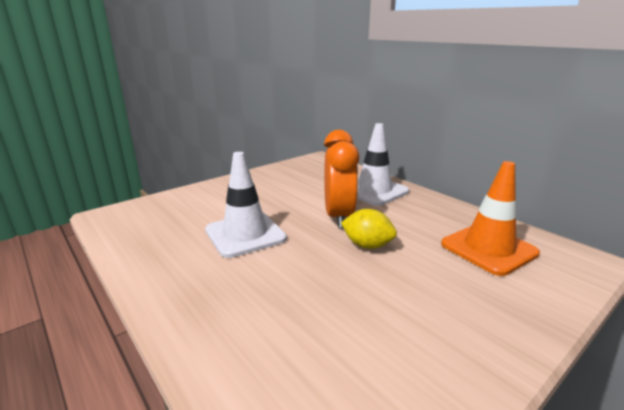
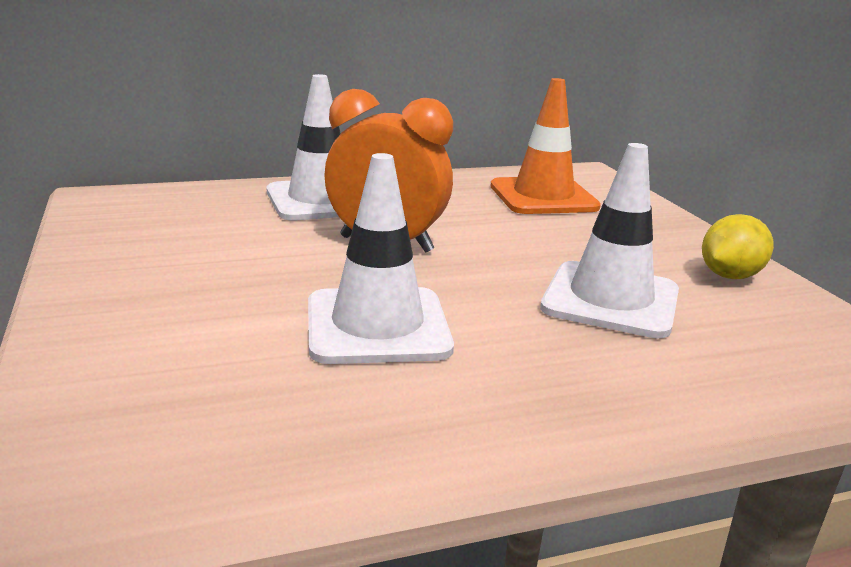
camera: 70 degrees left, 0 degrees up
yellow lemon [341,209,397,249] -> yellow lemon moved to [702,214,774,279]
none -> white traffic cone [540,143,679,338]

